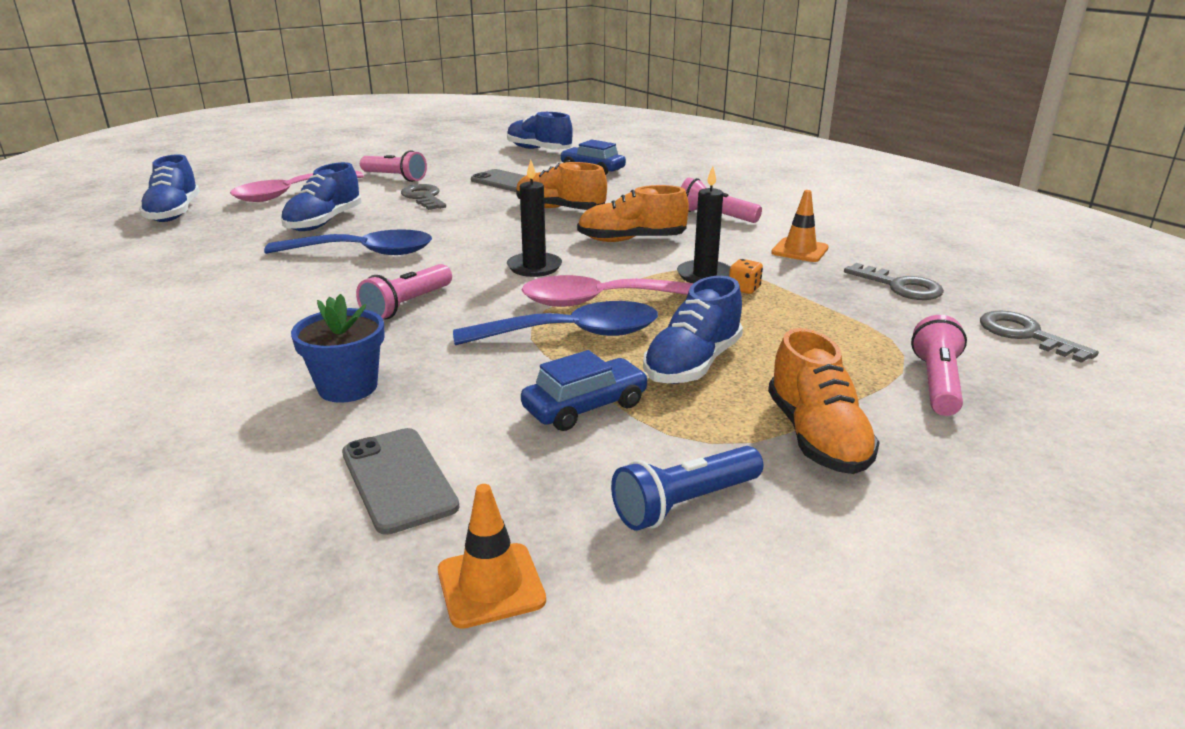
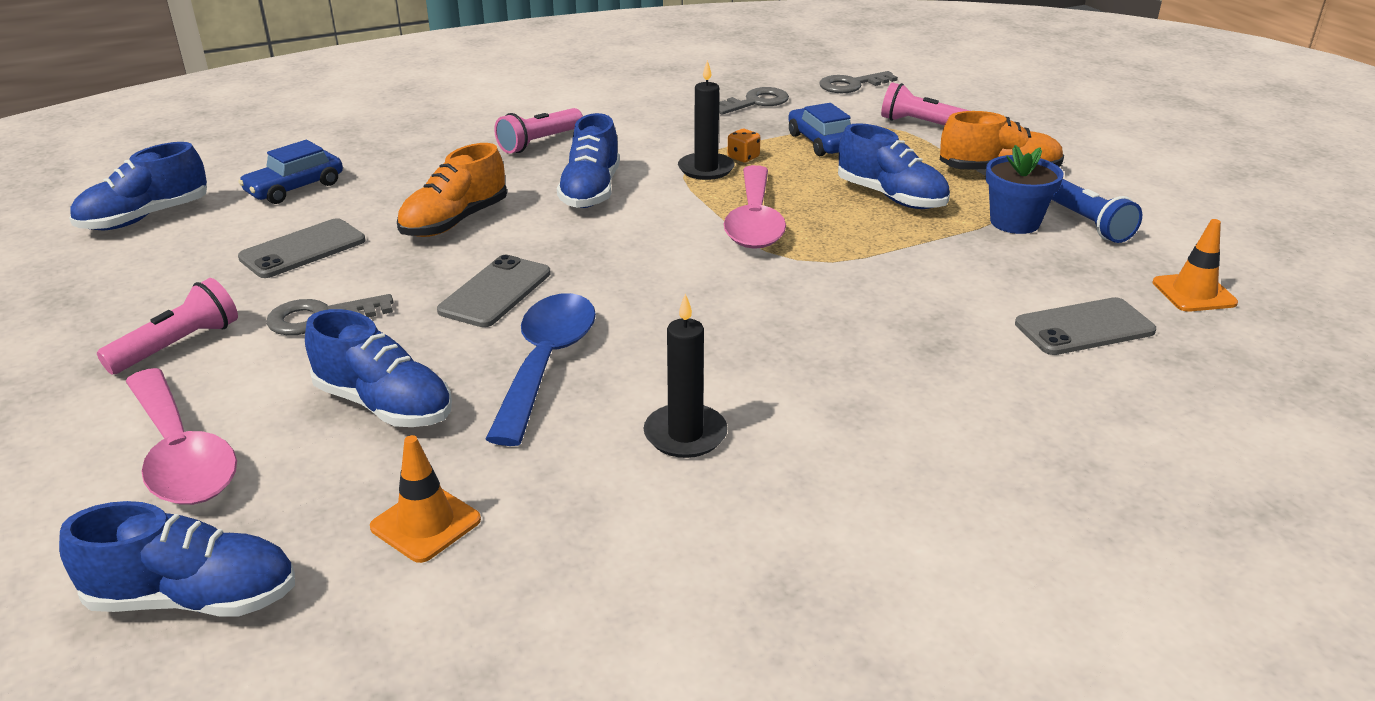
camera: 80 degrees left, 5 degrees up
blue flower pot [291,294,385,403] -> blue flower pot moved to [986,145,1063,234]
pink flashlight [356,264,452,319] -> none
blue spoon [453,301,658,345] -> none
black candle [507,160,562,277] -> black candle moved to [644,293,728,458]
blue car [521,350,649,431] -> blue car moved to [788,103,851,156]
orange shoe [577,185,689,242] -> blue shoe [557,113,620,208]
orange traffic cone [771,190,829,262] -> orange traffic cone moved to [370,435,481,563]
none -> grey phone [437,255,551,327]

